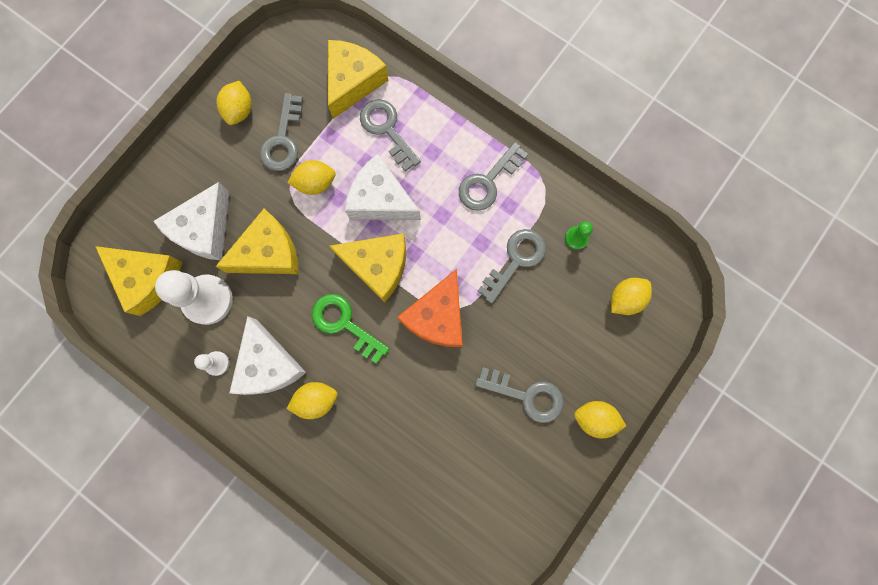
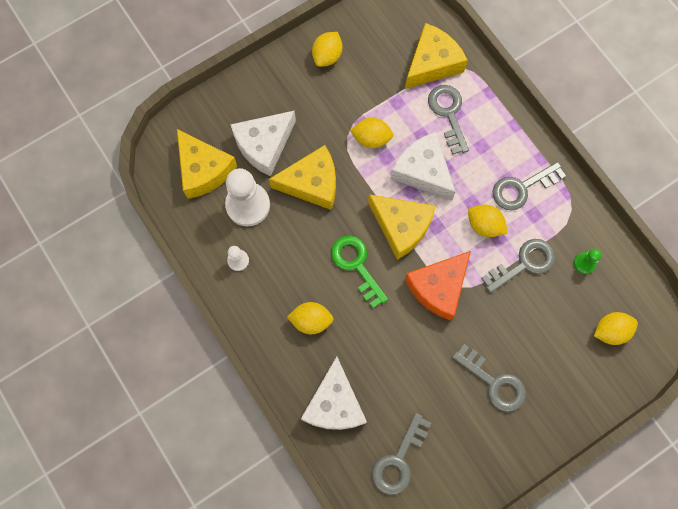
camera: 20 degrees right, 5 degrees down
white cheese [229,316,306,395] -> white cheese moved to [301,357,367,430]
grey key [260,93,303,171] -> grey key moved to [372,413,431,495]
yellow lemon [574,401,626,439] -> yellow lemon moved to [468,204,508,237]

